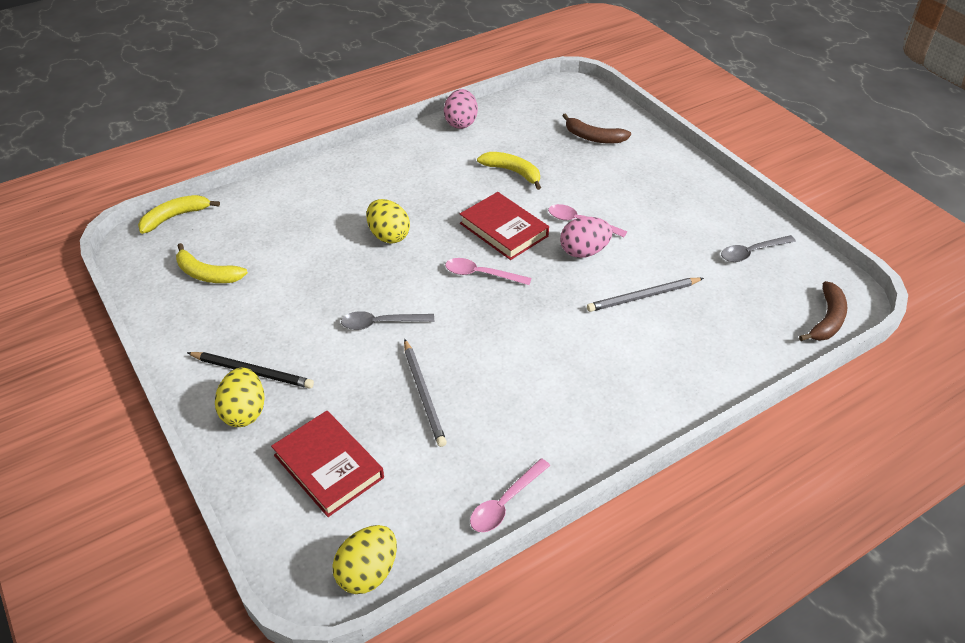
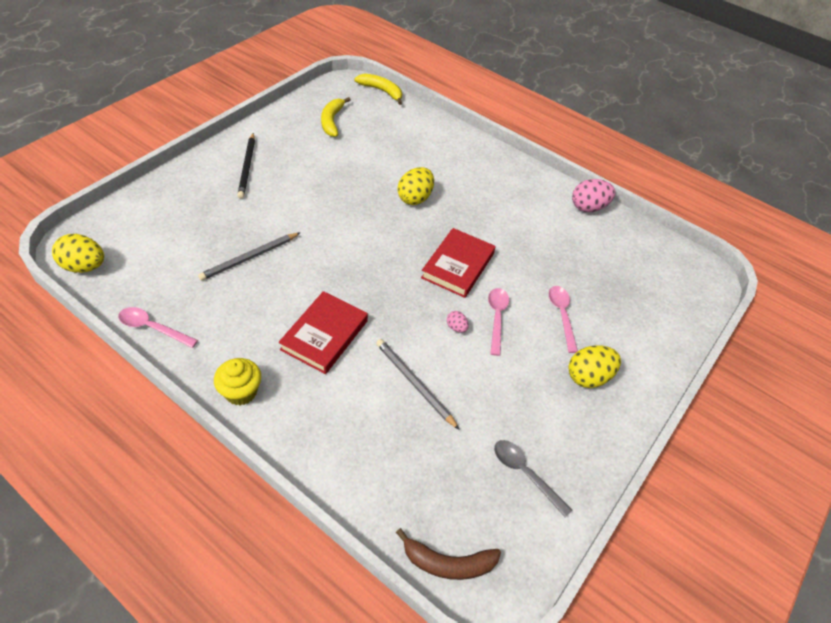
camera: 65 degrees right, 5 degrees up
yellow egg [215,368,265,427] -> yellow egg moved to [568,345,621,388]
red book [271,411,384,517] -> red book moved to [279,291,368,374]
grey spoon [341,311,434,330] -> none
pink spoon [445,258,532,285] -> pink spoon moved to [549,286,578,353]
yellow banana [477,152,541,190] -> none
pink egg [560,217,613,258] -> pink egg [447,311,469,333], size x0.50
brown banana [562,113,631,144] -> none
none -> yellow cupcake [214,358,261,405]

